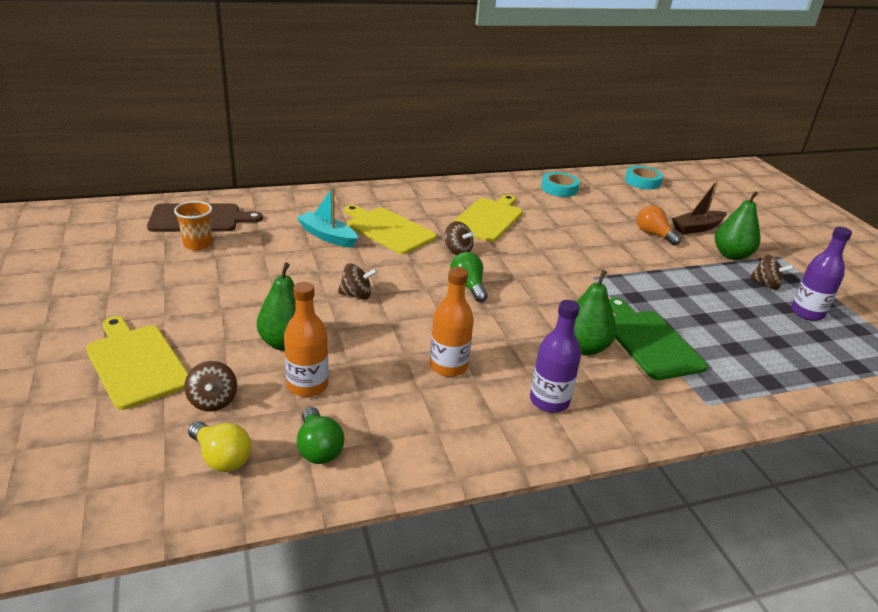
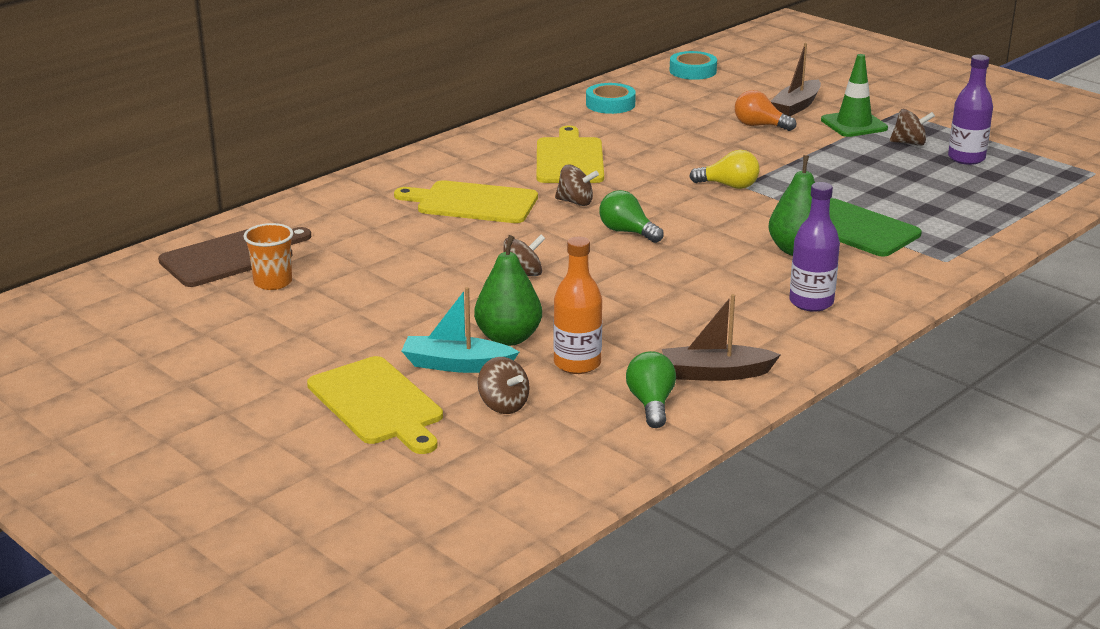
camera: 25 degrees left, 5 degrees down
yellow cutting board [86,316,188,410] -> yellow cutting board turned 150 degrees counterclockwise [307,356,443,454]
yellow light bulb [188,421,251,472] -> yellow light bulb moved to [689,150,760,189]
turquoise boat [296,187,358,248] -> turquoise boat moved to [401,287,519,373]
green light bulb [297,407,344,464] -> green light bulb turned 135 degrees counterclockwise [626,351,676,428]
orange bottle [430,267,474,377] -> none
green pear [715,191,760,260] -> green traffic cone [821,54,888,137]
none -> brown boat [662,294,781,381]

